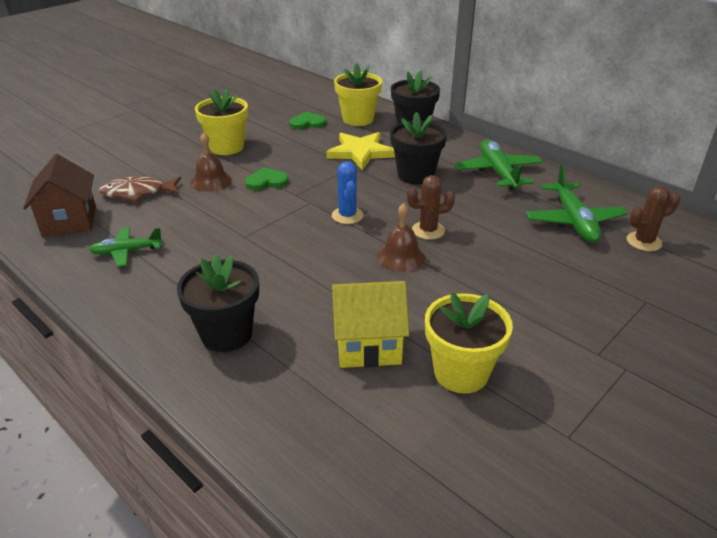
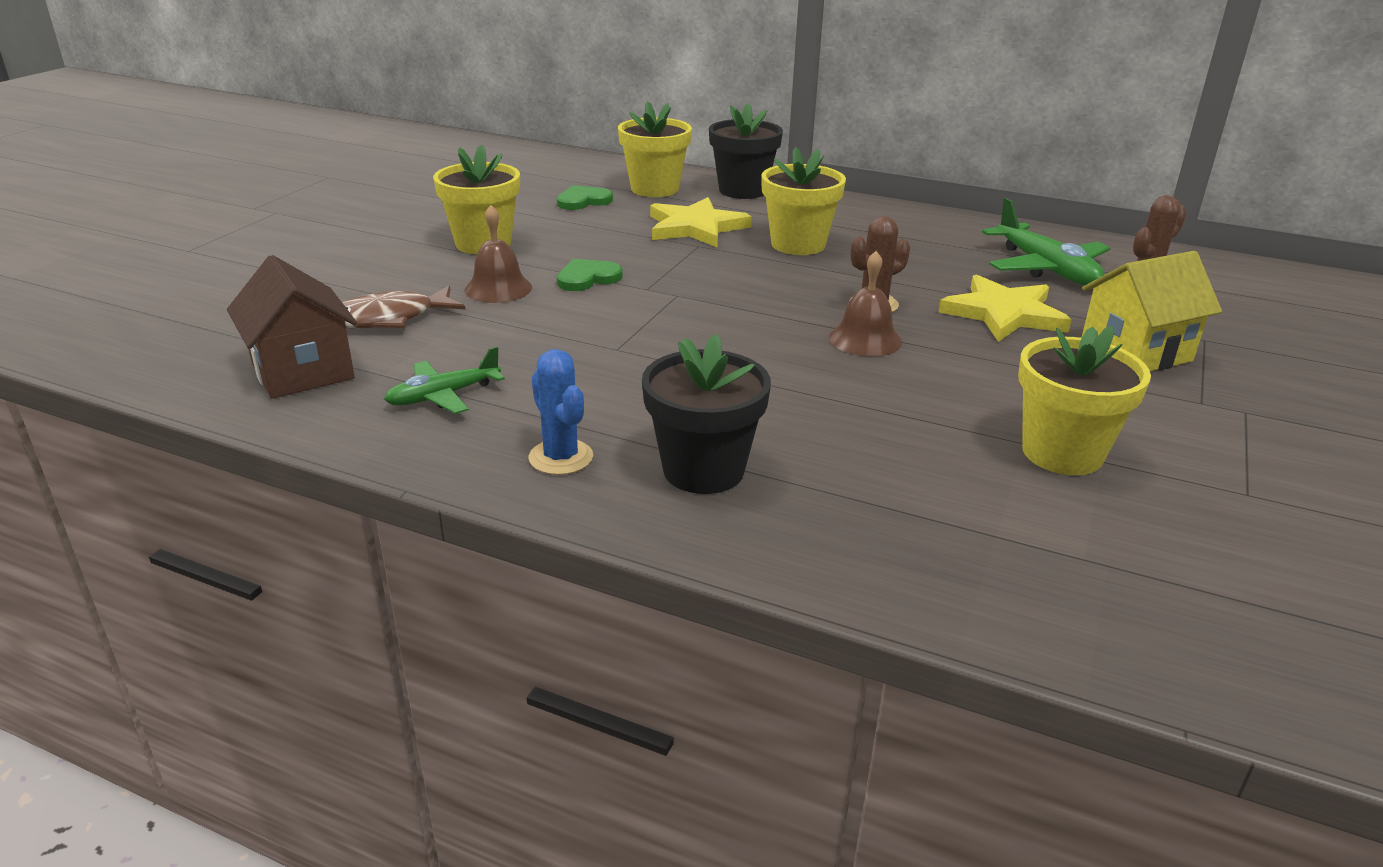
camera: 20 degrees left, 5 degrees down
blue cactus [332,161,364,224] -> blue cactus moved to [529,349,593,475]
yellow house [332,281,410,368] -> yellow house moved to [1081,251,1222,371]
black flower pot [390,112,447,184] -> yellow flower pot [761,147,846,255]
green plane [454,139,543,190] -> none
none -> yellow star [939,274,1071,342]

